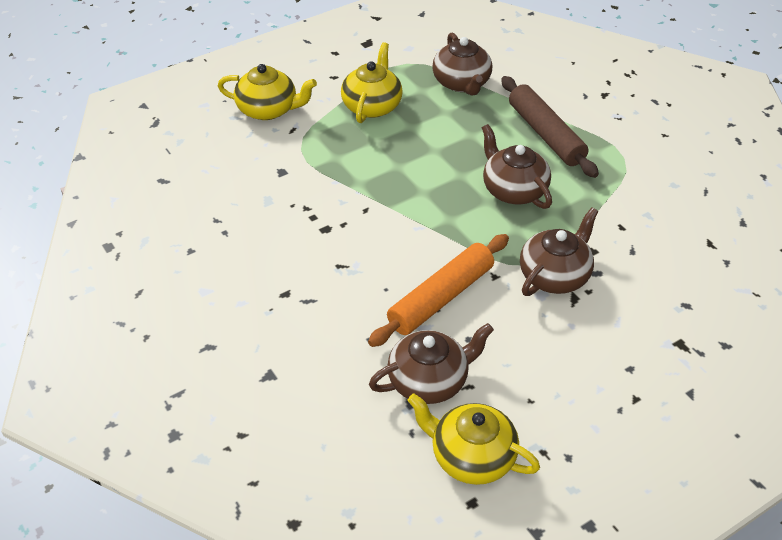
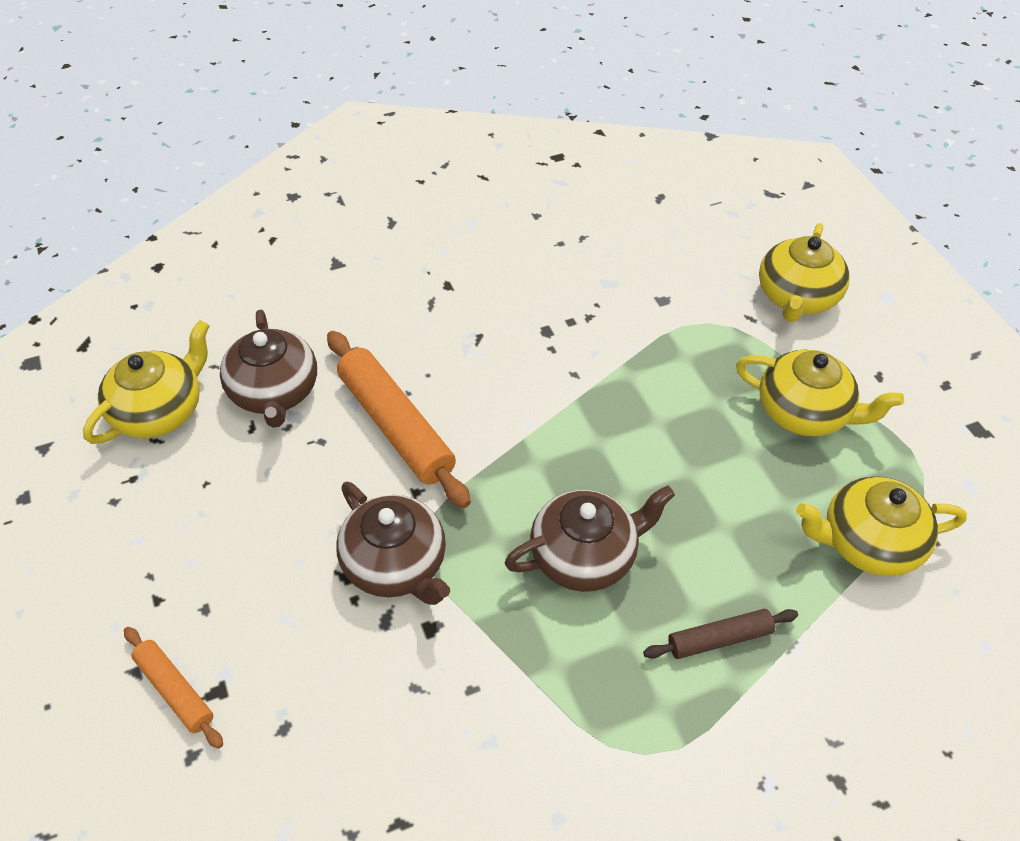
camera: 100 degrees right, 5 degrees up
brown teapot [432,33,492,95] -> yellow teapot [796,476,967,576]
brown rolling pin [501,76,599,178] -> brown rolling pin [643,609,798,659], size x0.55
none -> orange rolling pin [124,627,223,749]

